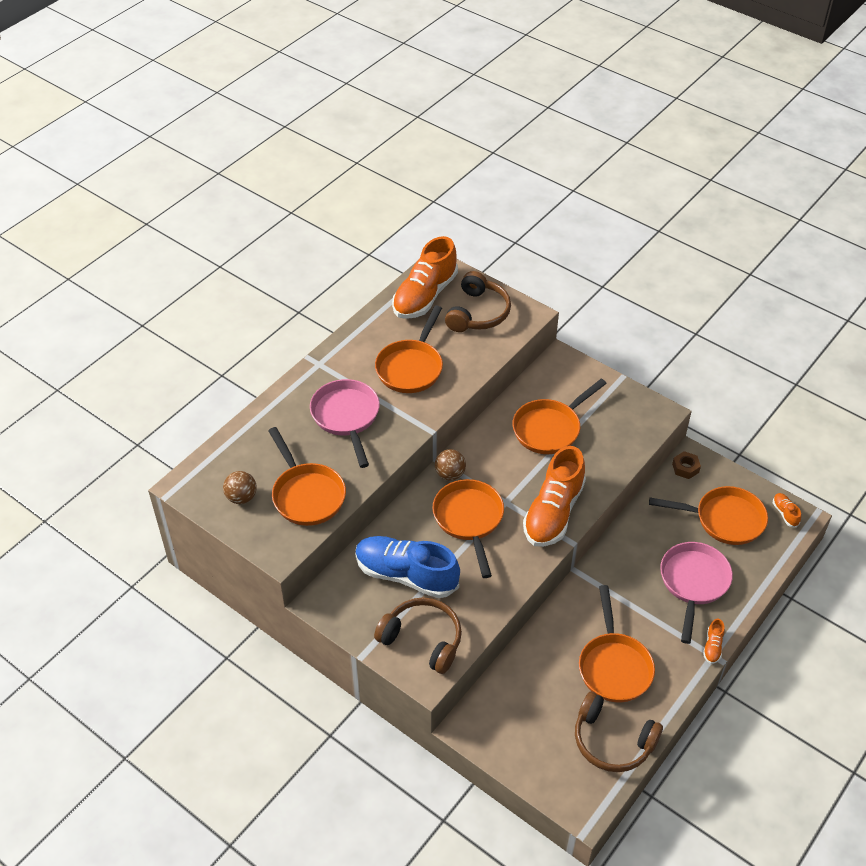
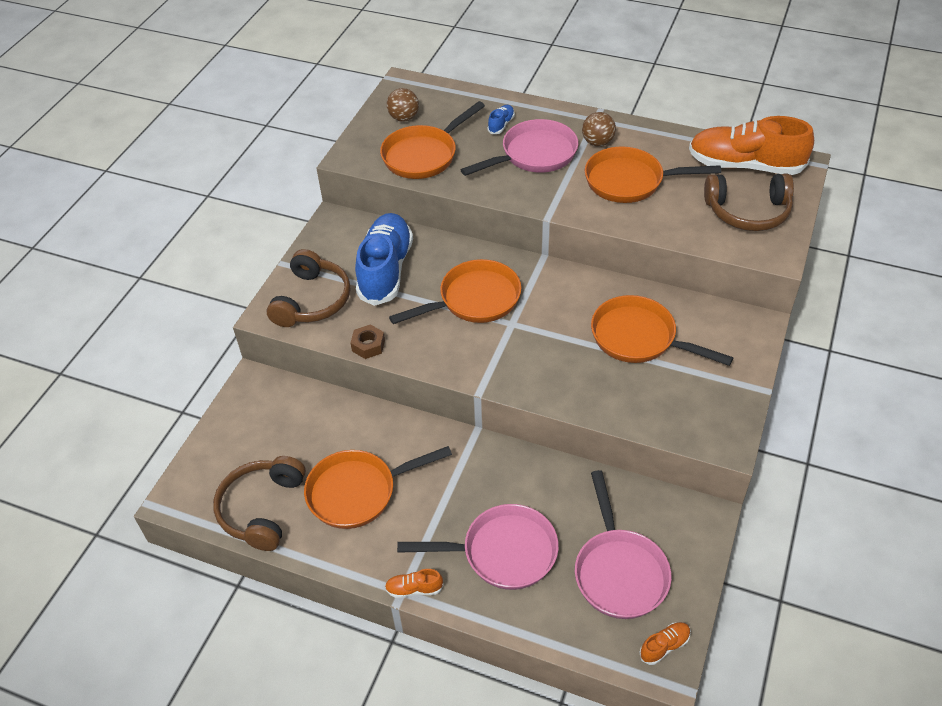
camera: 75 degrees right, 0 degrees up
brown ball [435,449,466,481] -> brown ball moved to [582,112,616,146]
orange shoe [523,446,586,547] -> none
orange pan [649,486,768,545] -> pink pan [575,470,671,619]
brown nut [672,451,701,479] -> brown nut moved to [351,324,385,359]
none -> blue shoe [487,105,515,134]

